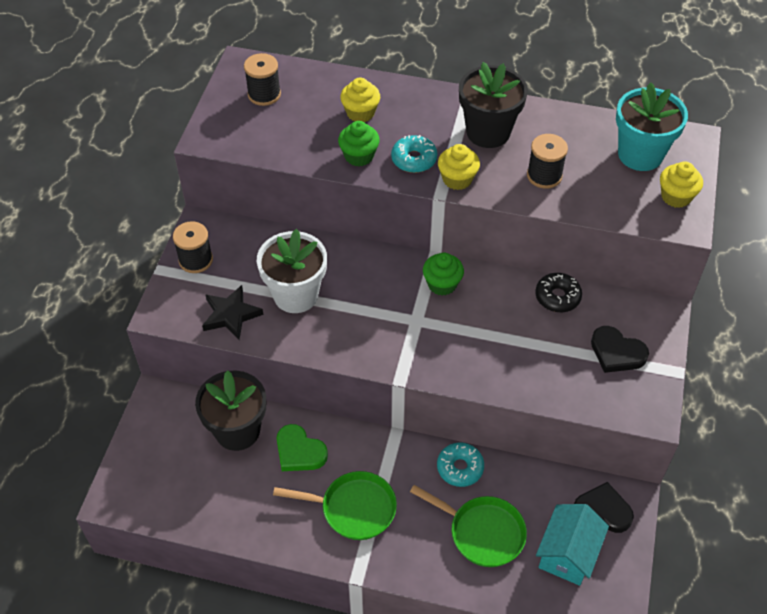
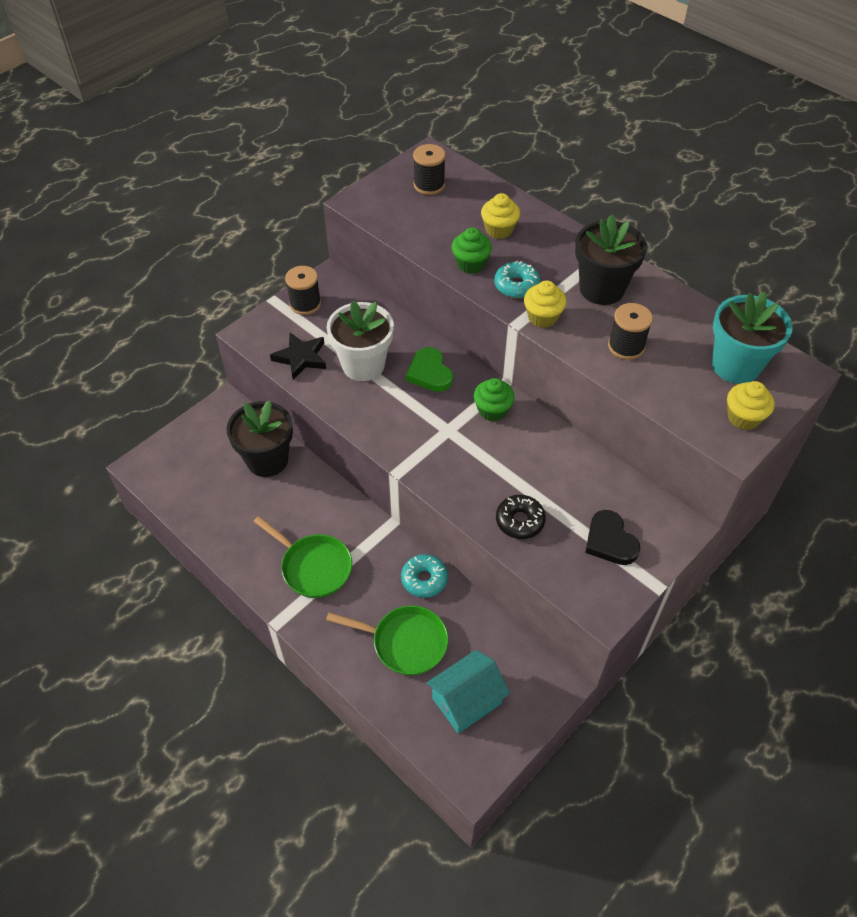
camera: 30 degrees right, 0 degrees up
green heart [277,424,328,471] -> green heart moved to [406,347,453,392]
green pan [410,485,527,567] -> green pan turned 45 degrees counterclockwise [326,606,448,675]
black donut [535,273,582,312] -> black donut moved to [496,495,546,539]
black heart [574,482,634,533] -> none

